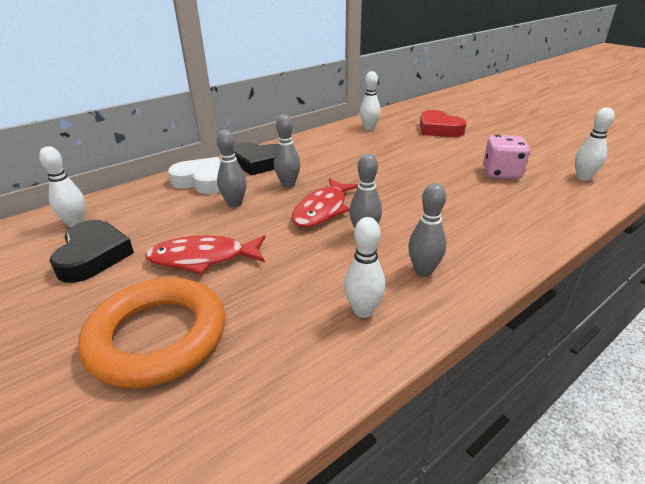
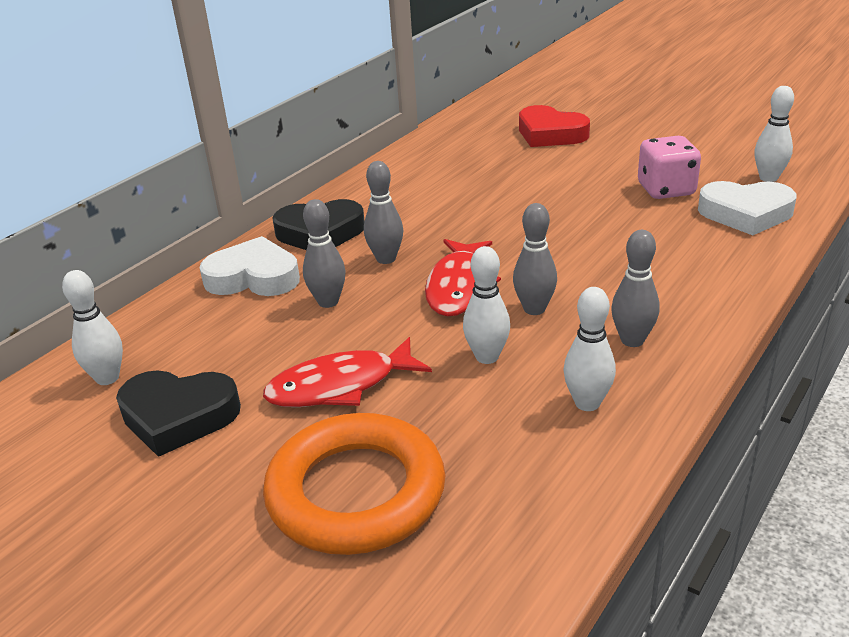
camera: 15 degrees left, 0 degrees up
black heart [50,220,134,283] -> black heart turned 120 degrees clockwise [116,370,241,457]
white bowling pin [360,71,380,130] -> white bowling pin moved to [463,246,510,364]
none -> white heart [698,181,797,235]

